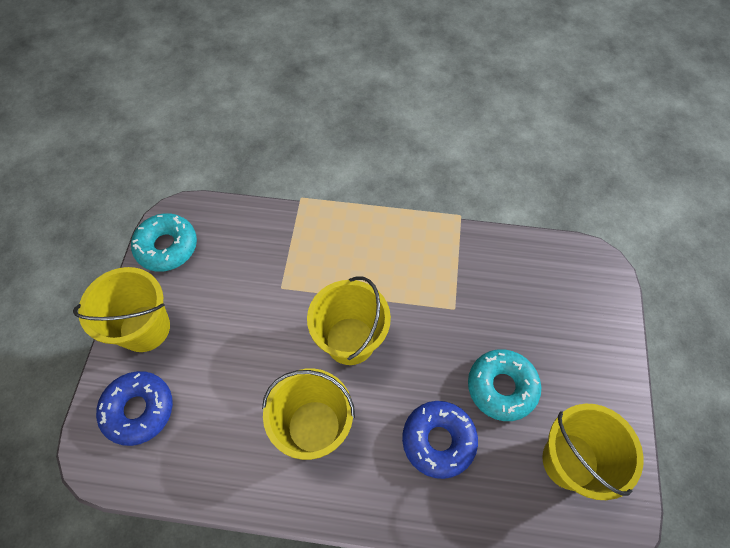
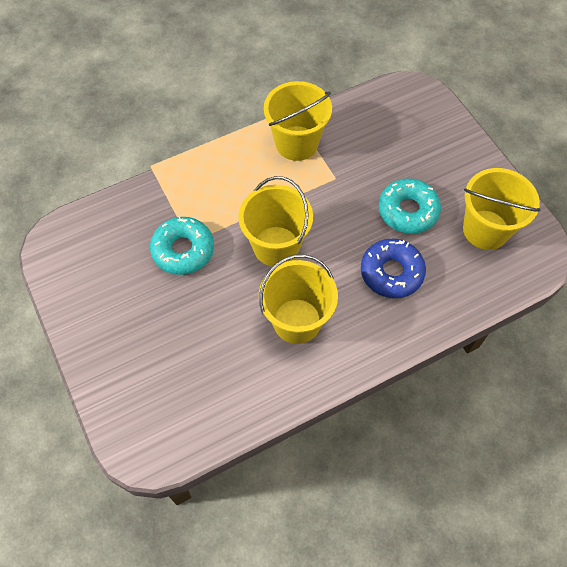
camera: 35 degrees left, 0 degrees up
yellow bucket [73,267,170,352] -> yellow bucket moved to [264,81,332,161]
blue donut [96,371,173,446] -> none
turquoise donut [131,213,197,272] -> turquoise donut moved to [150,217,214,275]

